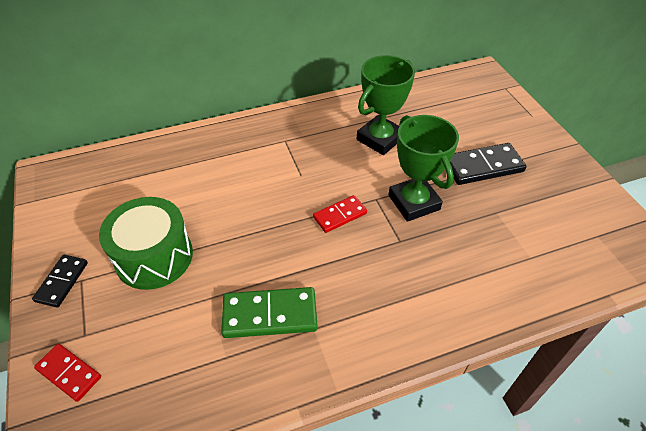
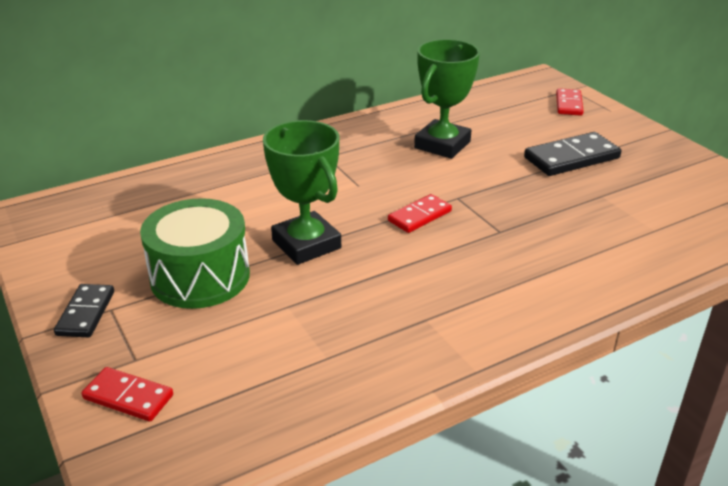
camera: 10 degrees left, 15 degrees down
green domino [221,287,318,338] -> none
green trophy [389,115,459,222] -> green trophy moved to [263,120,341,265]
none -> red domino [556,88,584,116]

